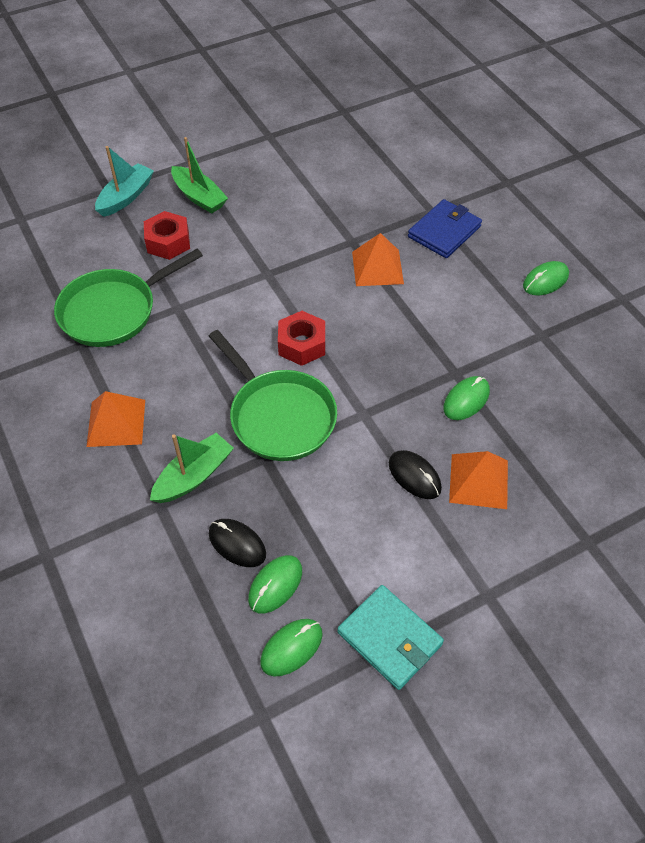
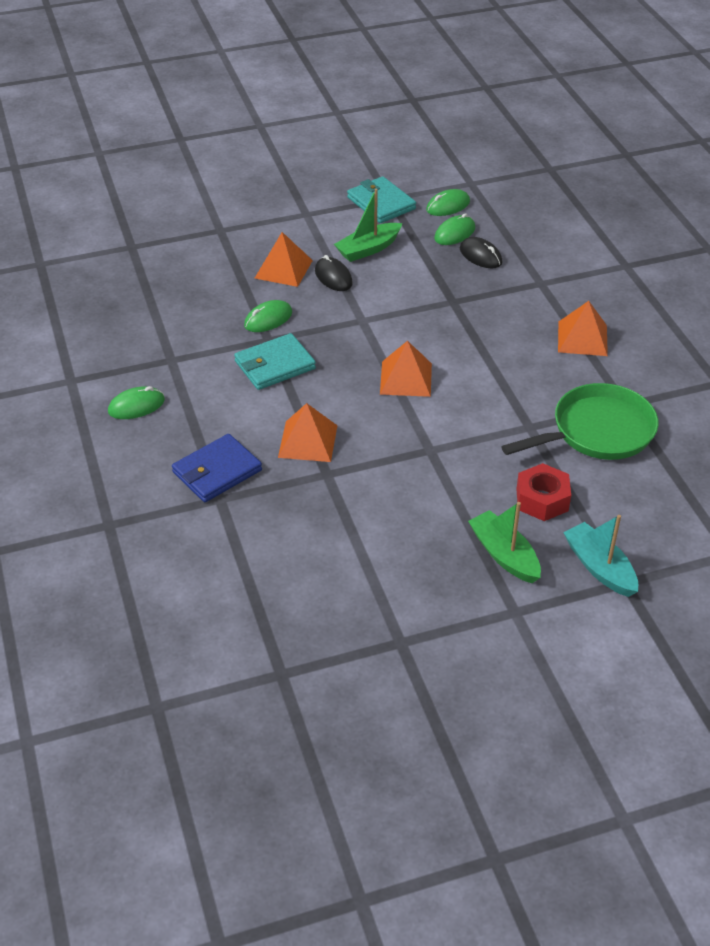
camera: 170 degrees left, 10 degrees down
turquoise boat [95,146,154,217] -> turquoise boat turned 105 degrees clockwise [563,515,638,597]
green boat [150,433,234,503] -> green boat moved to [334,189,402,262]
green pan [209,330,337,461] -> none
red nut [278,311,325,366] -> orange pyramid [380,341,432,397]
none -> turquoise wallet [234,333,316,390]

